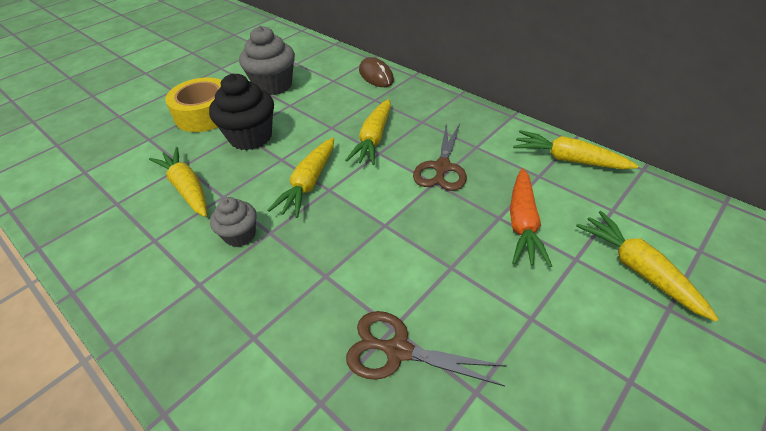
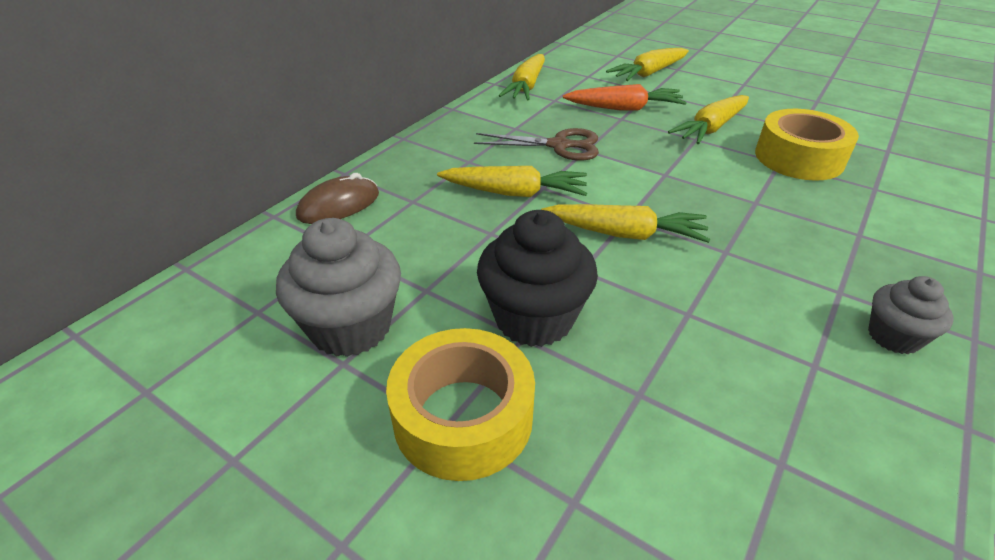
camera: 100 degrees left, 5 degrees down
yellow carrot [149,147,207,217] -> yellow carrot moved to [668,95,749,144]
grey cupcake [210,197,256,247] -> grey cupcake moved to [868,276,953,354]
brown scissors [346,311,507,386] -> yellow tape [755,109,859,181]

